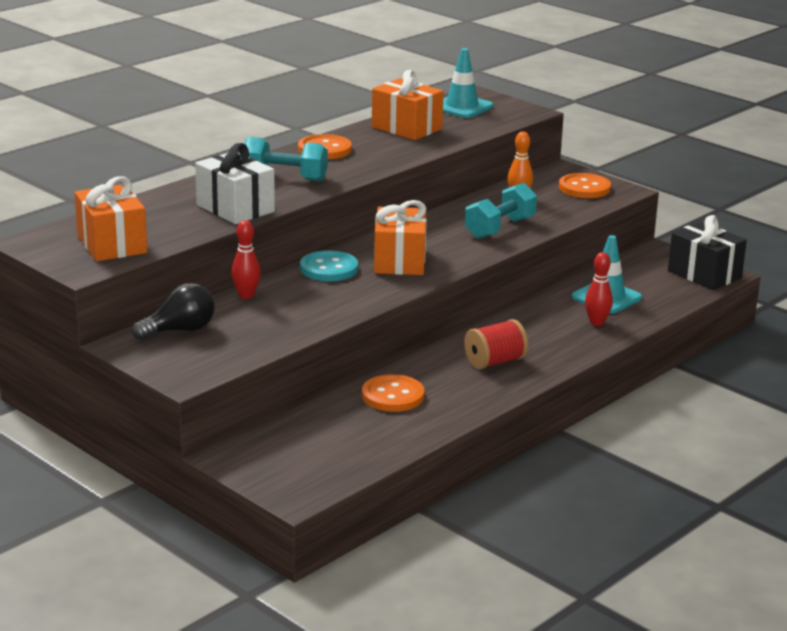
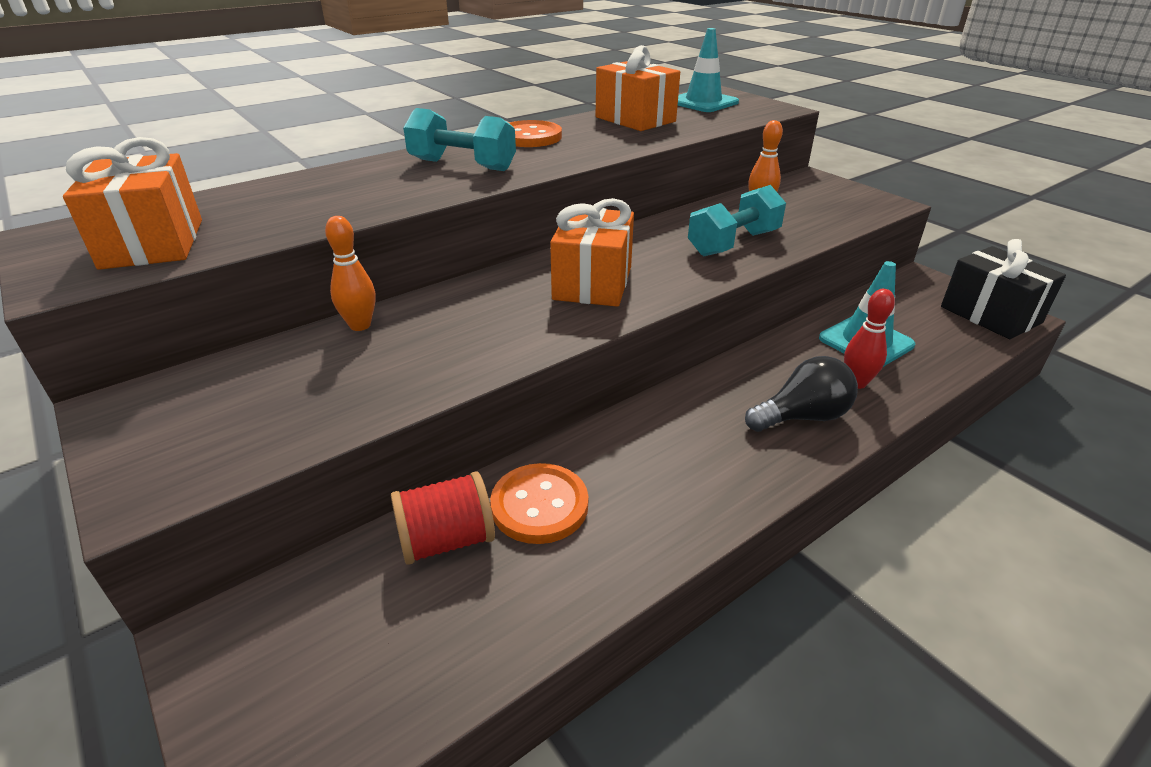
camera: 10 degrees right, 10 degrees up
black light bulb [132,283,215,340] -> black light bulb moved to [745,356,858,432]
white gift [195,143,275,224] -> none
red bowling pin [231,220,261,299] -> orange bowling pin [325,216,375,331]
turquoise button [300,250,358,281] -> none
red spool [464,319,528,369] -> red spool moved to [391,471,495,565]
orange button [559,173,611,198] -> none

